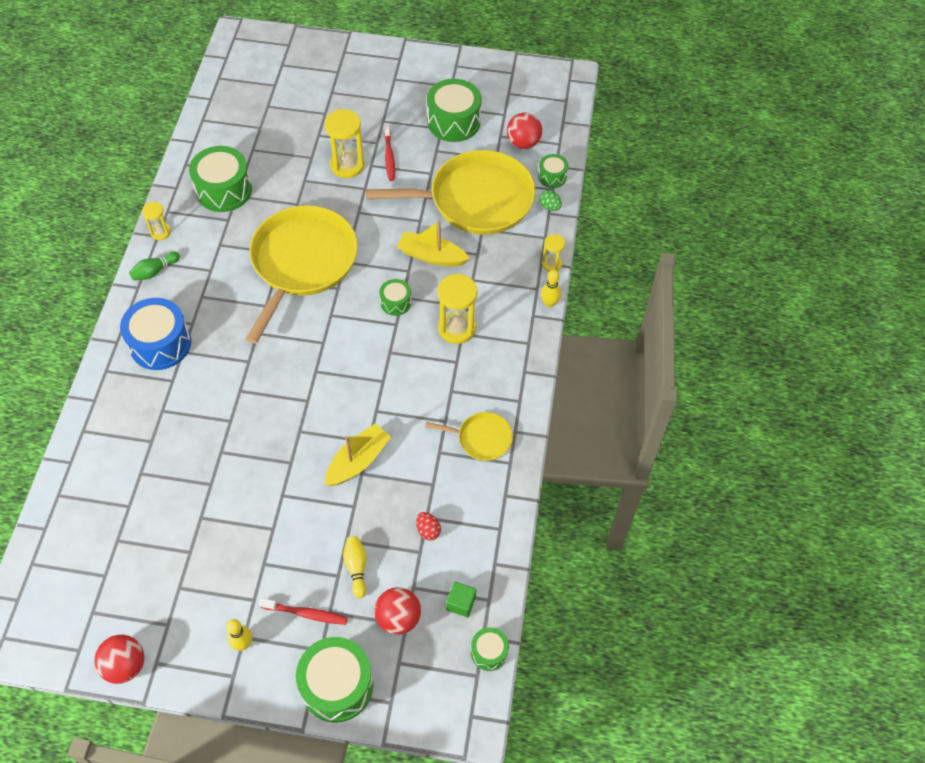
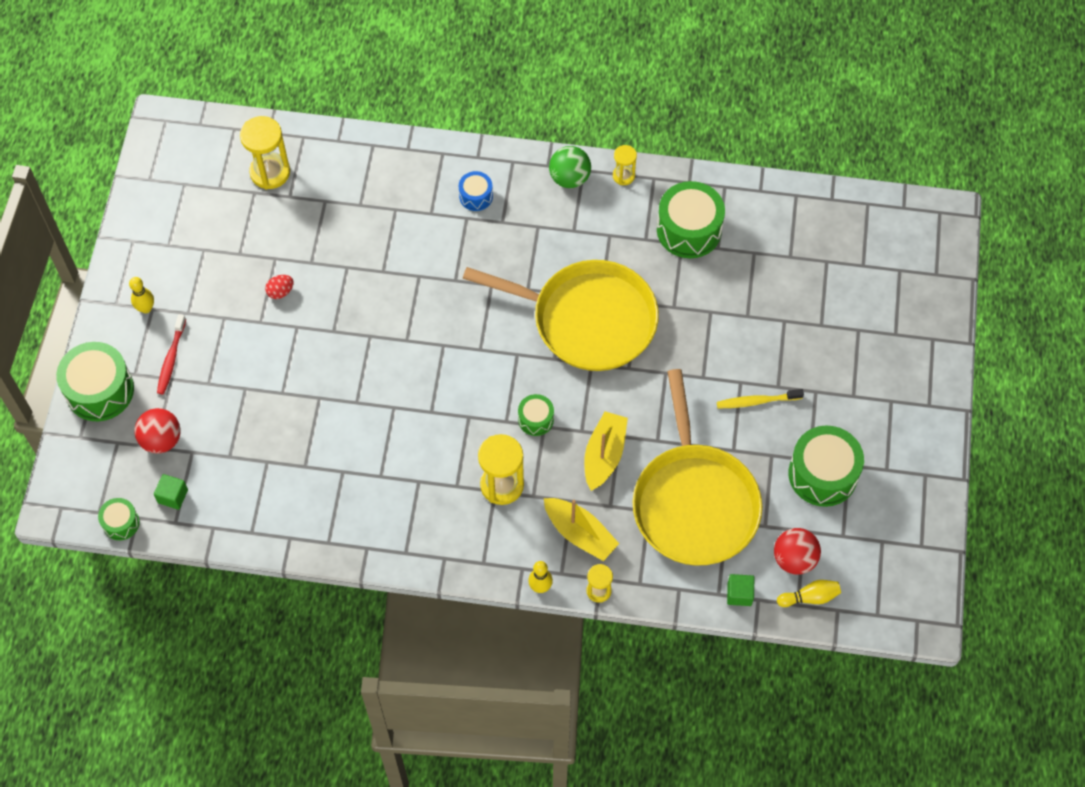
camera: 90 degrees right, 5 degrees up
red ball [94,635,144,684] -> none
blue drum [120,298,191,370] -> blue drum [459,171,493,211], size x0.52
green bowling pin [129,251,180,280] -> green ball [549,146,591,188]
yellow hourglass [324,109,365,178] -> yellow hourglass moved to [240,116,290,189]
yellow boat [325,424,391,486] -> yellow boat moved to [544,498,619,561]
yellow bowling pin [343,536,366,598] -> yellow bowling pin moved to [777,580,841,607]
red toothbrush [384,123,395,181] -> yellow toothbrush [717,389,804,408]
red egg [416,512,441,540] -> red egg moved to [265,275,294,299]
yellow pan [425,412,513,461] -> none
green drum [538,154,568,188] -> green cube [727,574,754,606]
green egg [539,190,562,211] -> none

